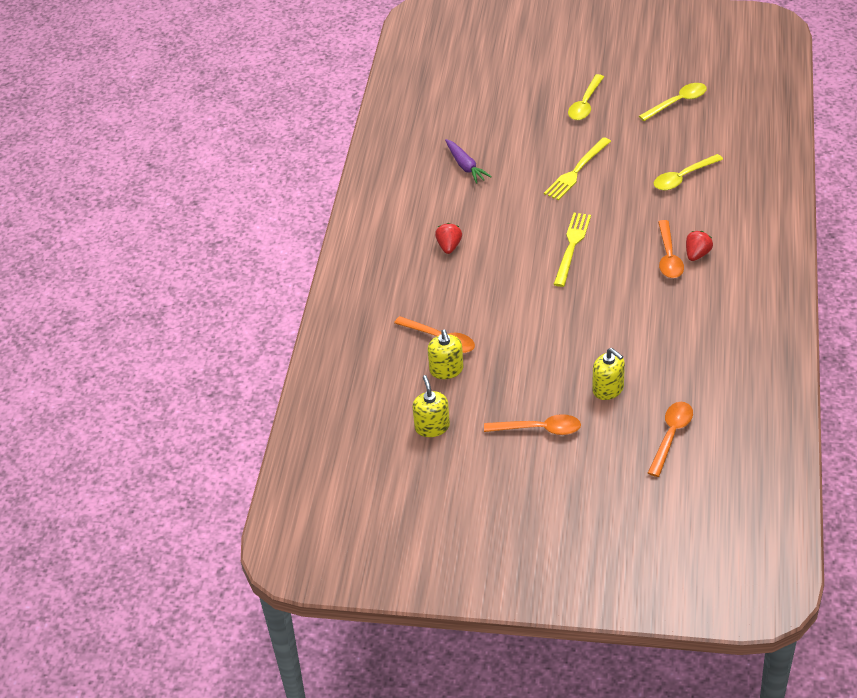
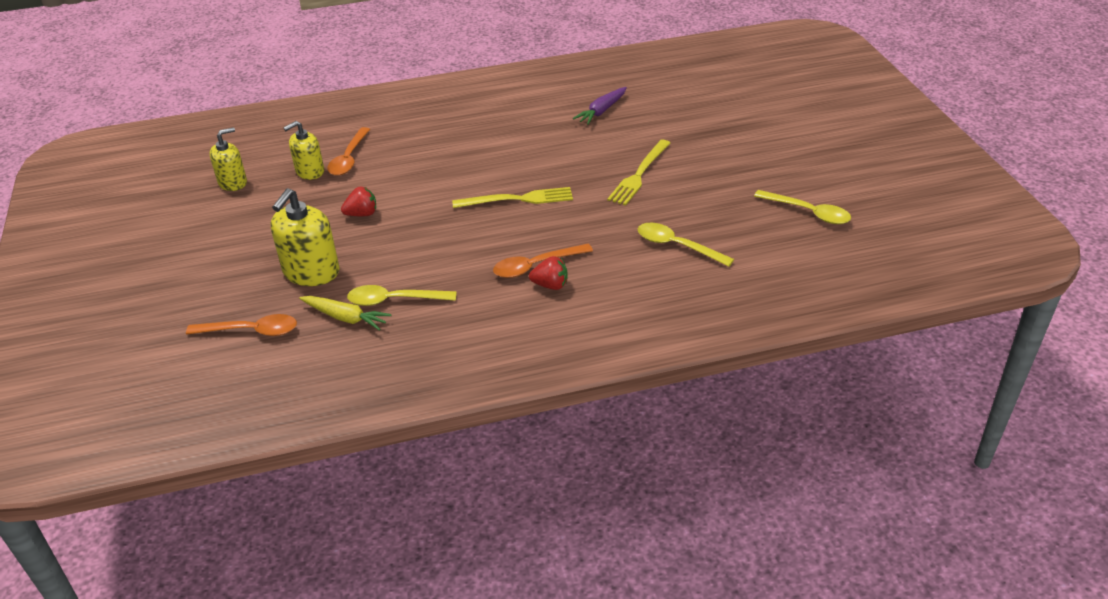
camera: 65 degrees right, 5 degrees down
red strawberry [435,223,462,254] -> red strawberry moved to [341,187,376,216]
orange spoon [484,414,581,435] -> none
yellow fork [544,137,611,200] -> yellow fork turned 75 degrees counterclockwise [607,140,670,205]
yellow spoon [568,74,604,120] -> yellow spoon moved to [347,285,457,306]
yellow soap dispenser [592,348,625,400] -> yellow soap dispenser [271,188,340,286], size x1.55
none -> yellow carrot [299,296,392,331]

